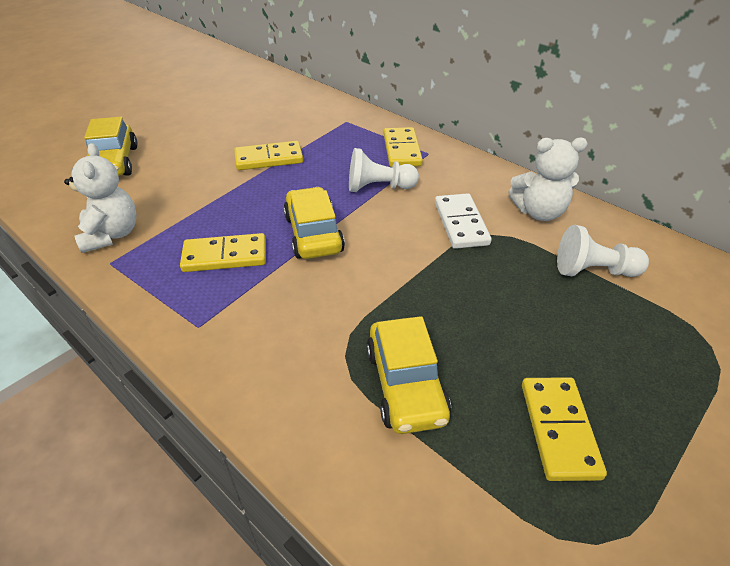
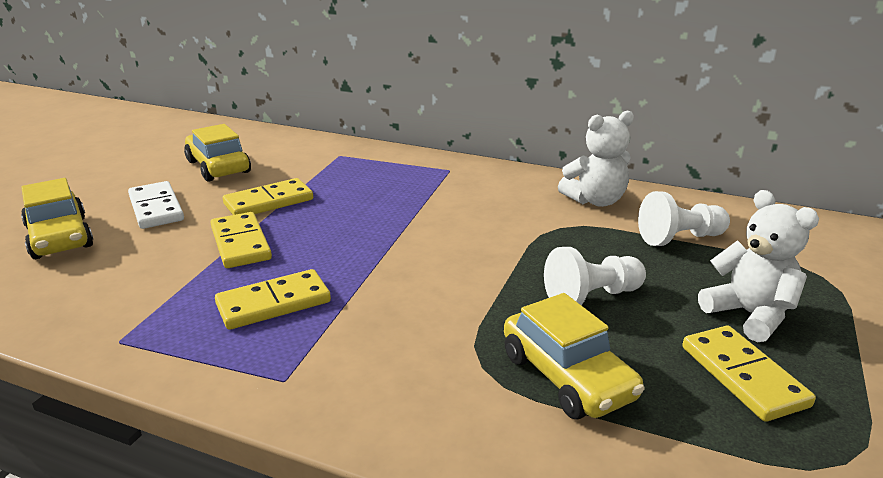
camera: 20 degrees left, 15 degrees down
white teddy bear [64,143,137,253] -> white teddy bear moved to [698,190,819,342]
yellow car [284,187,345,259] -> yellow car moved to [184,124,251,182]
white pawn [349,148,419,192] -> white pawn moved to [544,247,646,305]
yellow domino [384,127,423,167] -> yellow domino moved to [210,212,272,268]
white domino [435,193,492,249] -> white domino moved to [128,181,184,229]

